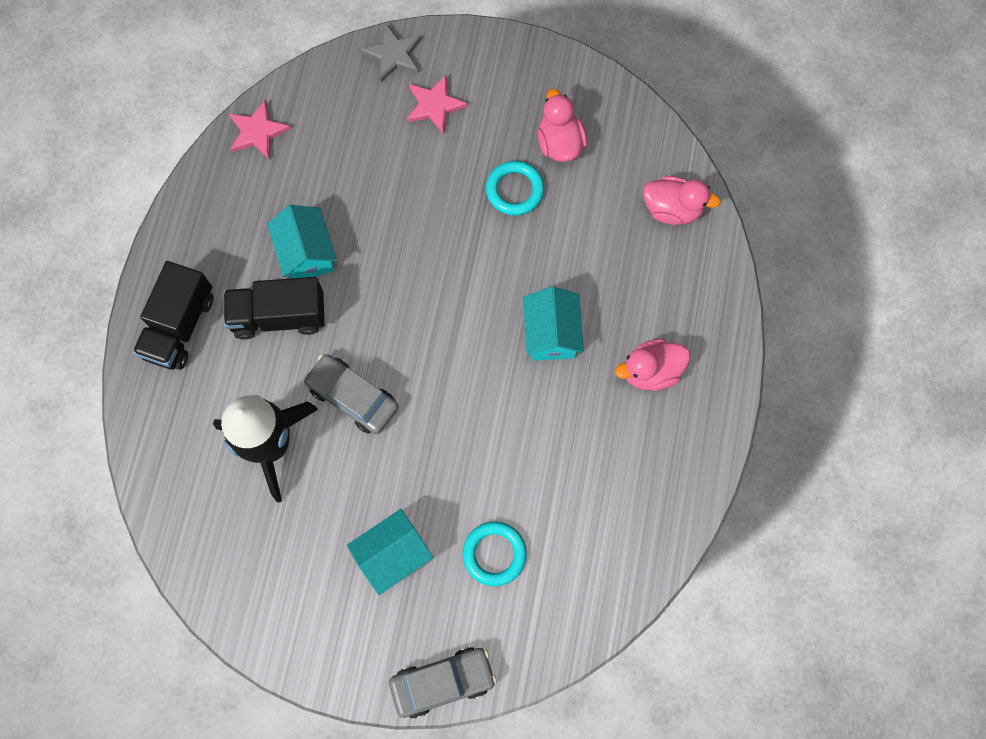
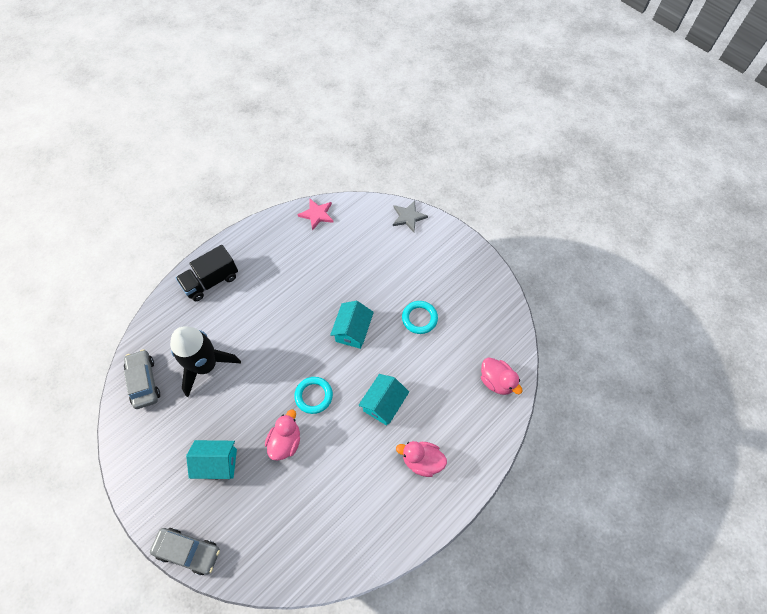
camera: 35 degrees right, 10 degrees down
black truck [224,277,325,339] -> none
turquoise house [267,205,337,278] -> turquoise house moved to [330,301,374,349]
grey car [303,354,399,434] -> grey car moved to [124,349,160,409]
pink star [406,75,468,134] -> none
turquoise ring [463,522,527,586] -> turquoise ring moved to [294,377,333,414]
pink duck [538,89,587,162] -> pink duck moved to [265,409,300,461]

